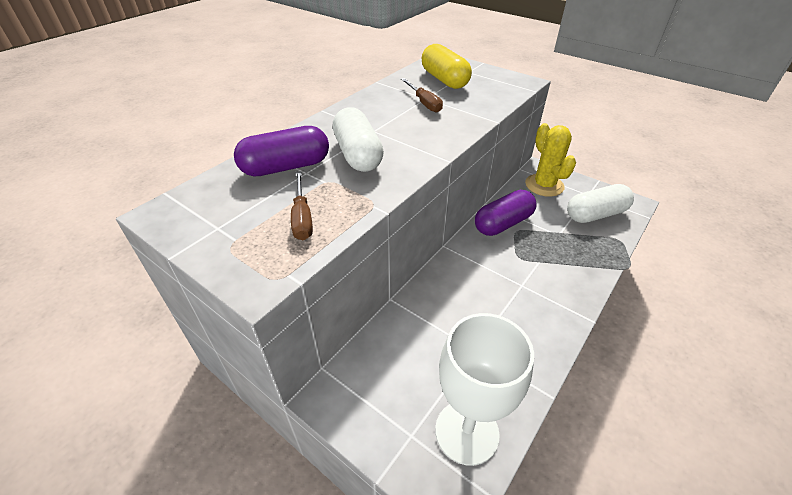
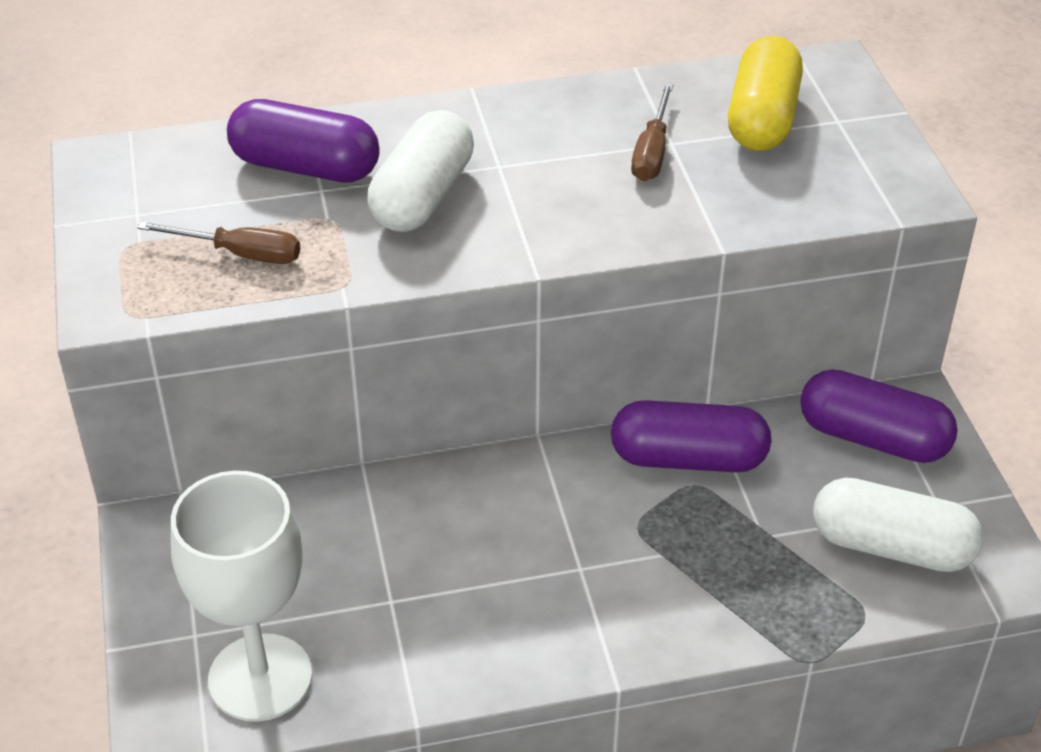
camera: 40 degrees right, 0 degrees up
brown screwdriver [291,171,313,240] -> brown screwdriver turned 105 degrees counterclockwise [137,222,300,264]
yellow cactus [525,123,576,197] -> purple capsule [800,369,958,463]

